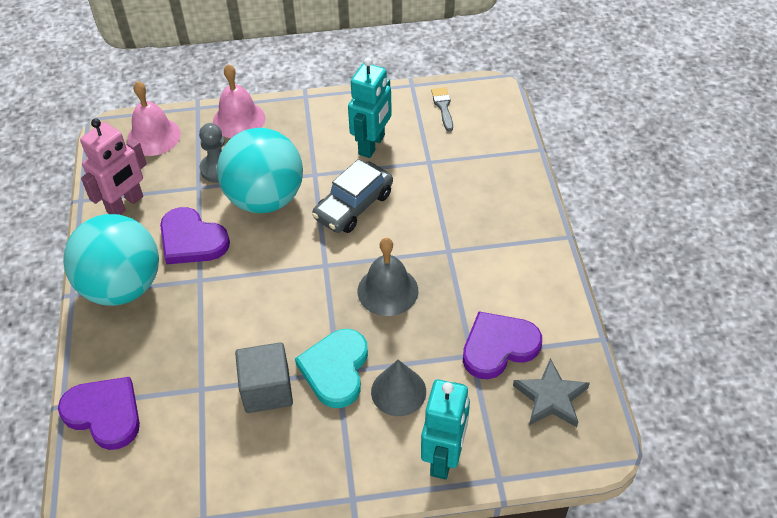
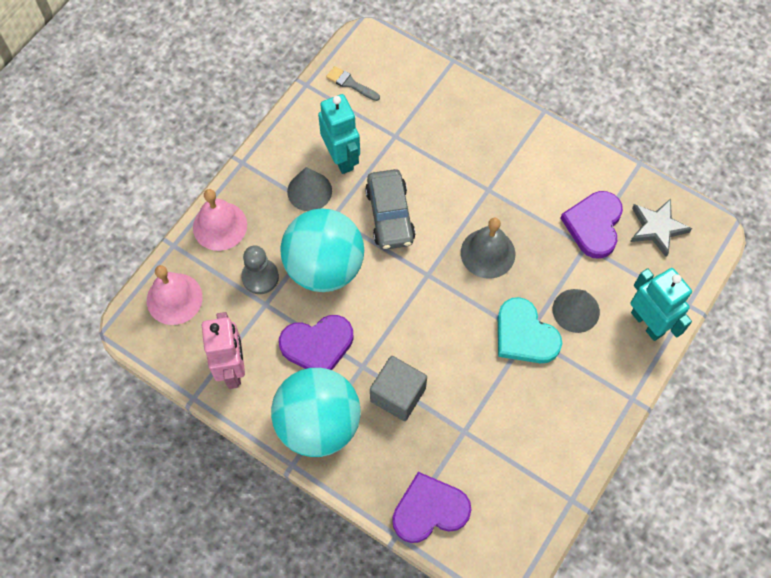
camera: 50 degrees left, 15 degrees up
grey cube [235,342,293,413] -> grey cube moved to [370,356,427,421]
none -> grey cone [287,167,332,211]

